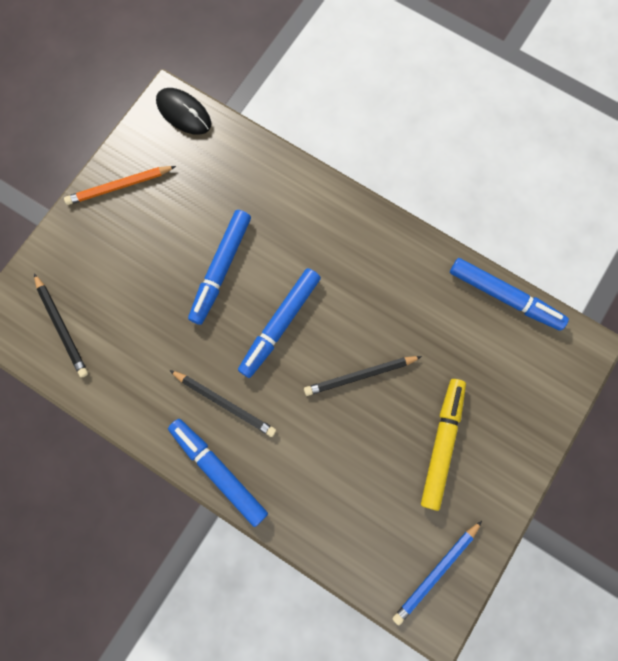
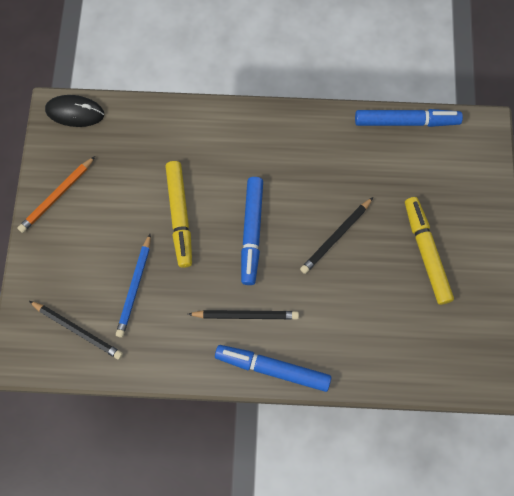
camera: 30 degrees left, 5 degrees down
blue marker [188,210,251,325] -> yellow marker [165,161,192,268]
blue pencil [393,521,482,625] -> blue pencil moved to [116,234,151,338]

